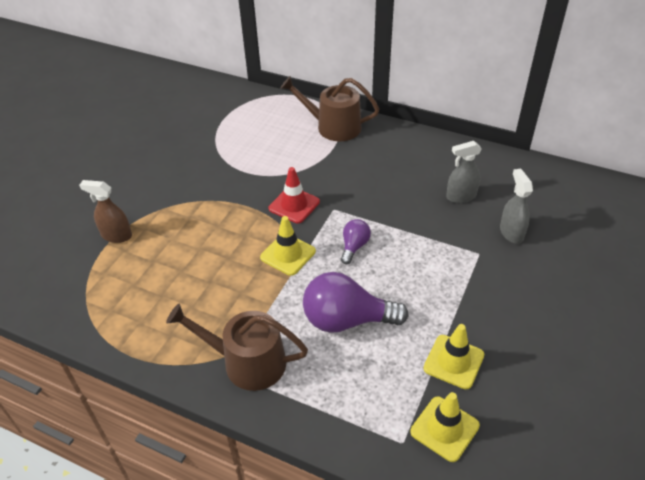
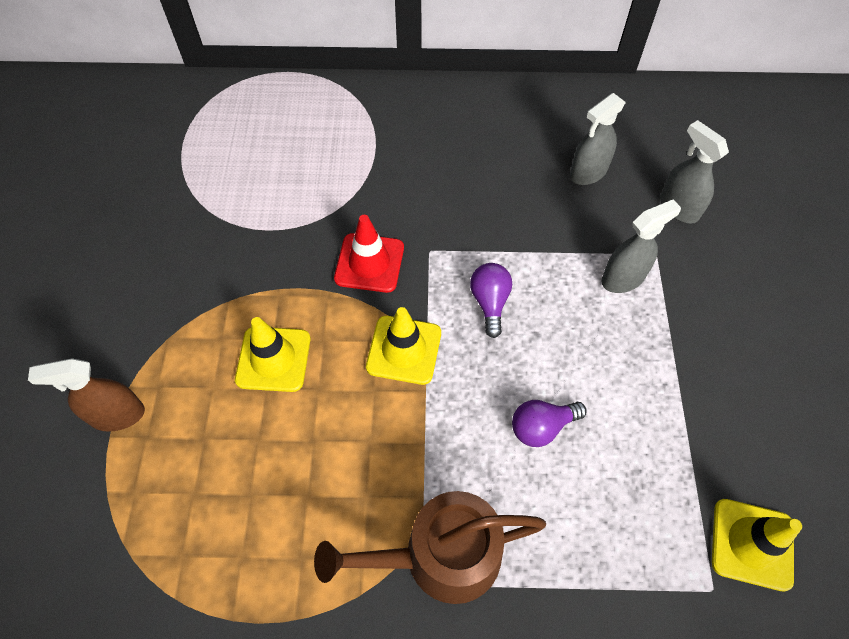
camera: 25 degrees left, 15 degrees up
brown watering can [280,76,379,142] -> none
purple light bulb [303,272,409,333] -> purple light bulb [512,400,587,447], size x0.52
yellow traffic cone [423,324,484,389] -> yellow traffic cone moved to [235,317,311,392]
none -> grey spray bottle [602,199,681,293]

